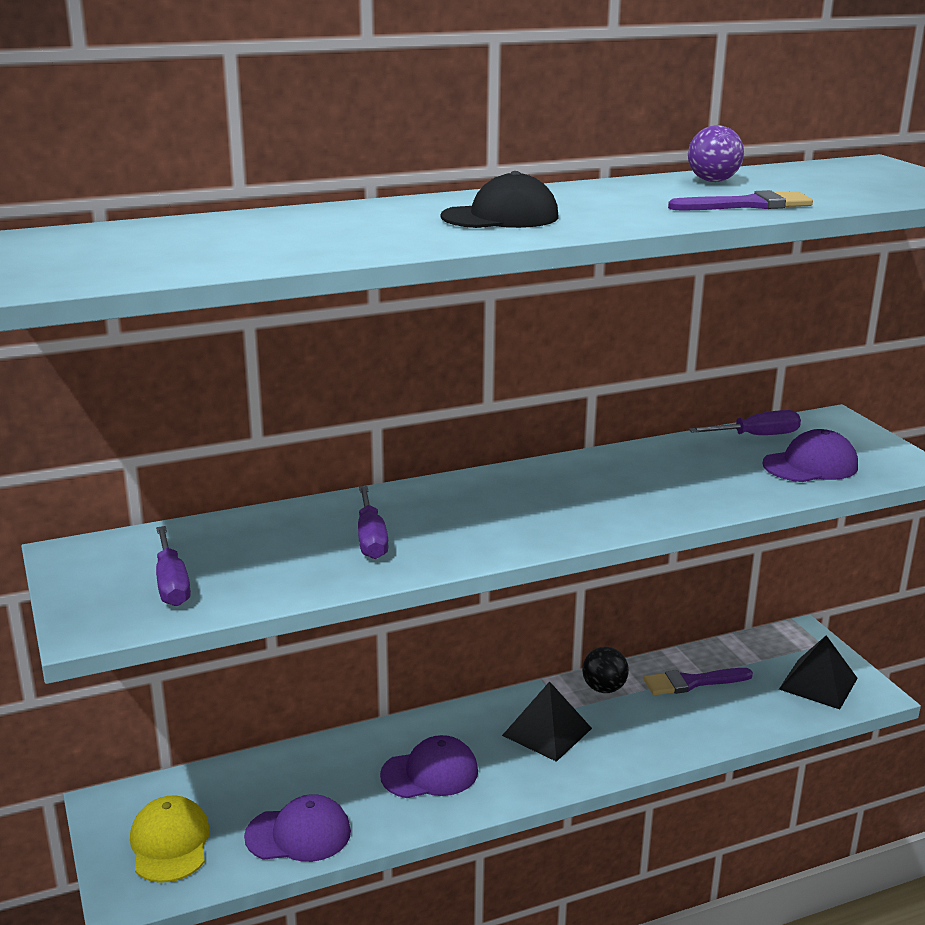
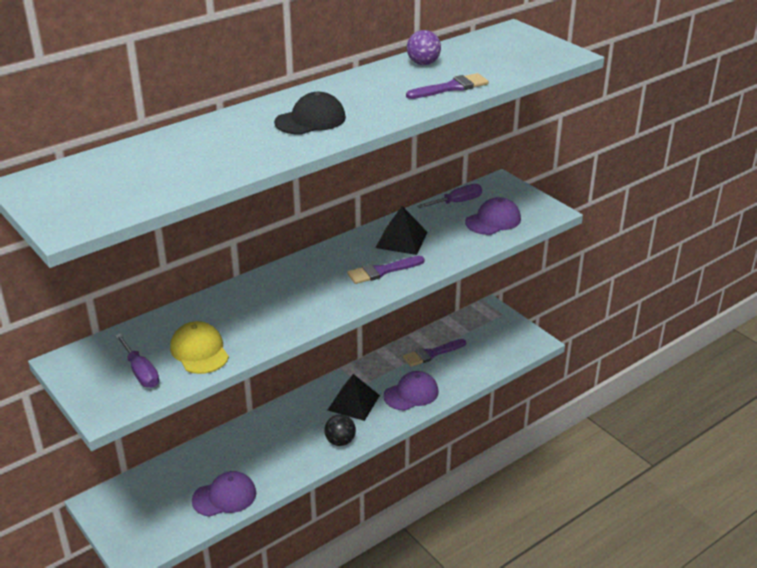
camera: 15 degrees left, 10 degrees up
yellow cap [130,795,210,883] -> yellow cap moved to [170,321,229,374]
purple screwdriver [358,486,389,559] -> none
purple cap [380,735,478,798] -> purple cap moved to [383,371,439,411]
black ball [582,647,629,693] -> black ball moved to [324,414,356,446]
black pyramid [779,635,858,709] -> black pyramid moved to [375,206,428,255]
none -> purple brush [347,256,424,284]

